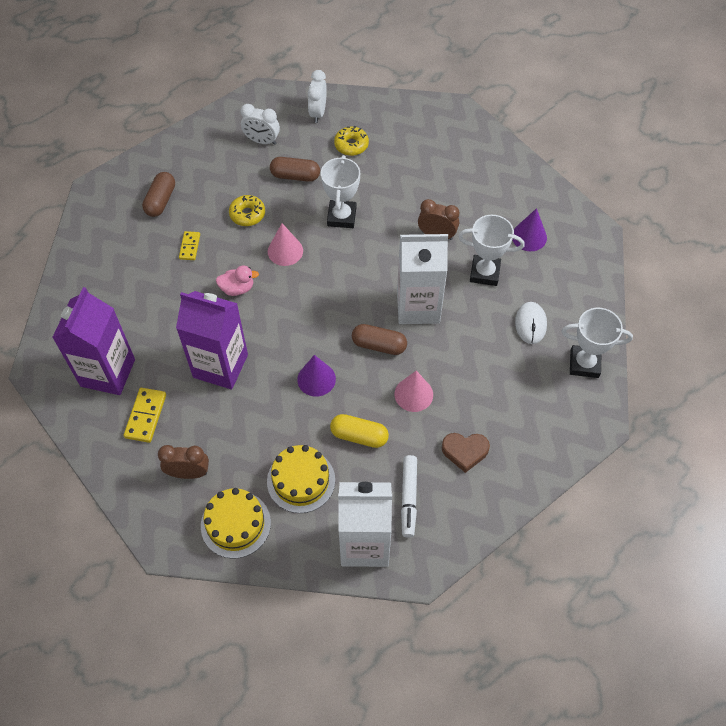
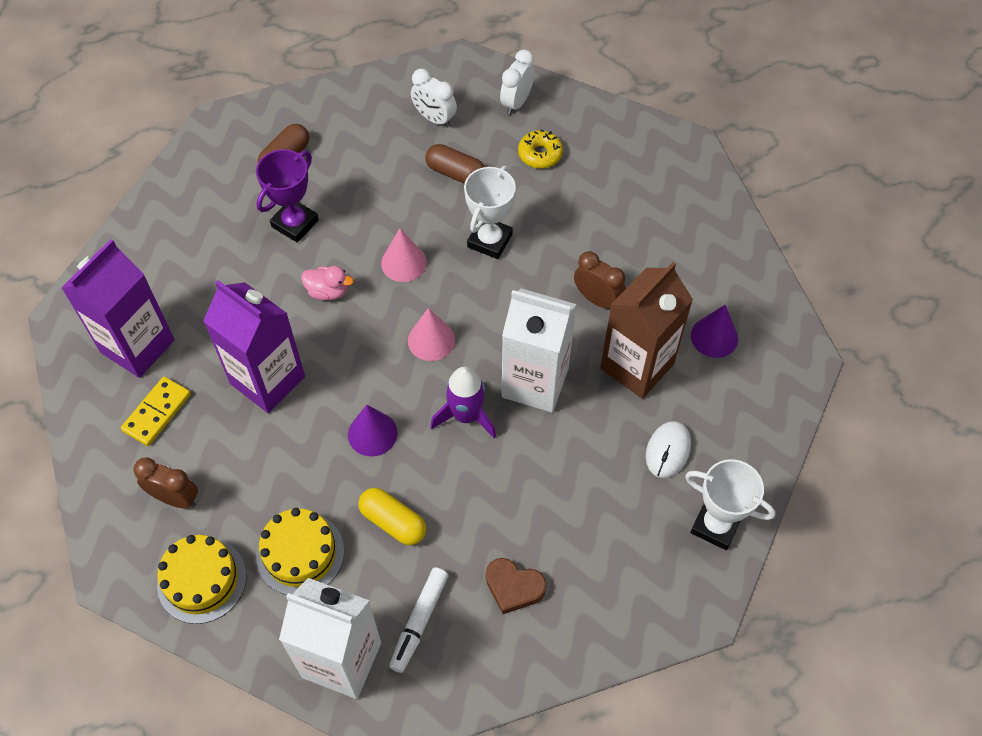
camera: 20 degrees right, 0 degrees up
yellow domino [179,231,200,260] -> purple trophy [256,149,319,242]
yellow donut [229,195,265,226] -> none
brown capsule [352,324,407,355] -> purple rocket [430,367,496,438]
pink cone [395,370,433,412] -> pink cone moved to [408,308,455,361]
white trophy [458,215,525,286] -> brown carton [600,262,693,399]

